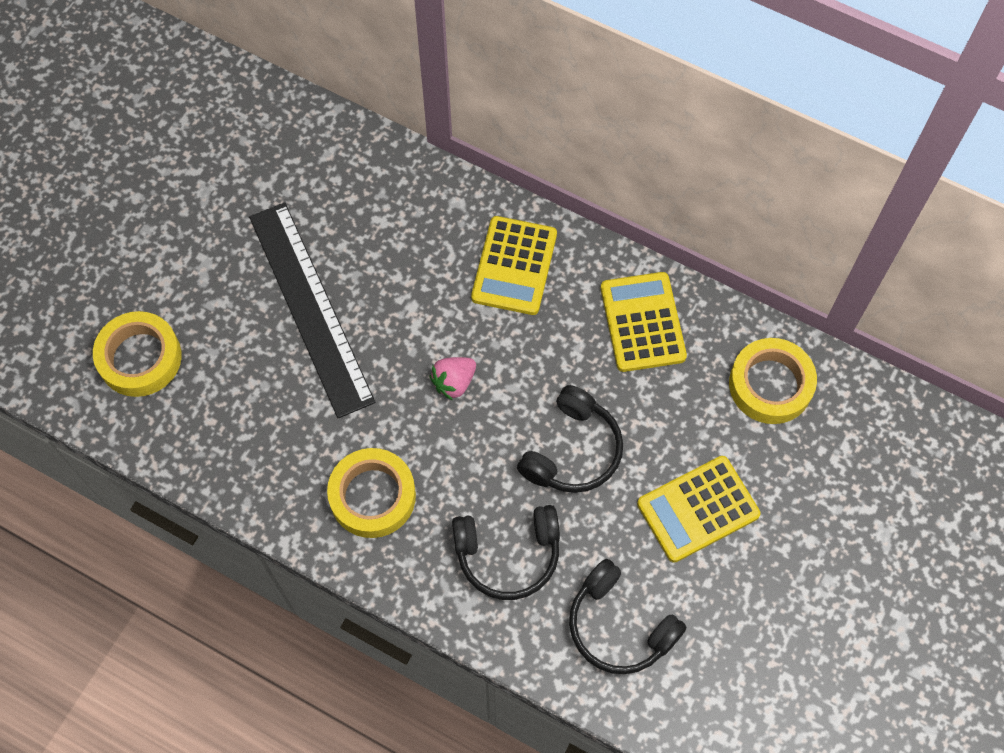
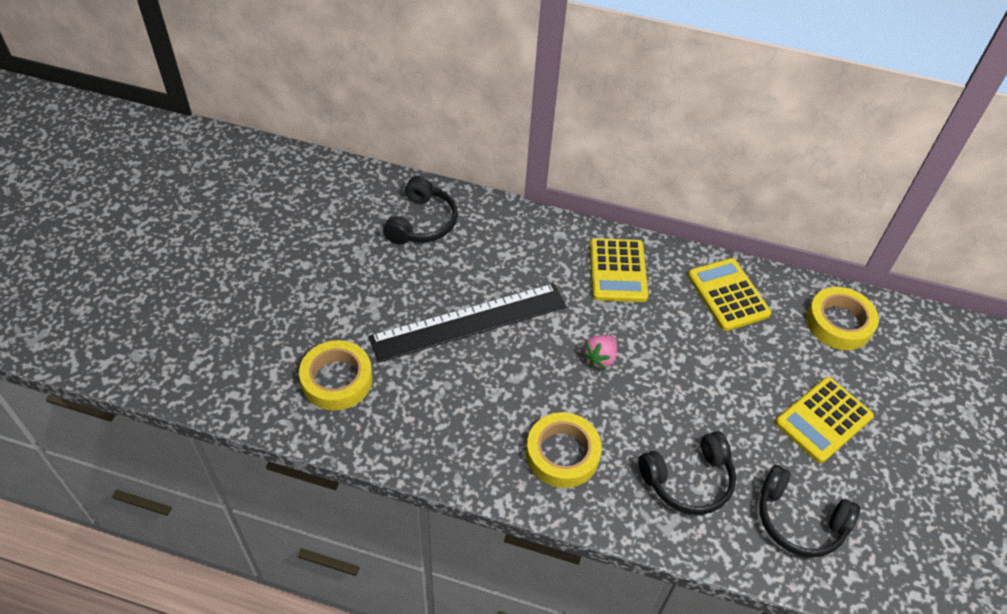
camera: 15 degrees left, 15 degrees down
black ruler [249,202,375,418] -> black ruler turned 75 degrees counterclockwise [369,283,567,363]
black headphones [517,385,623,493] -> black headphones moved to [383,176,458,244]

